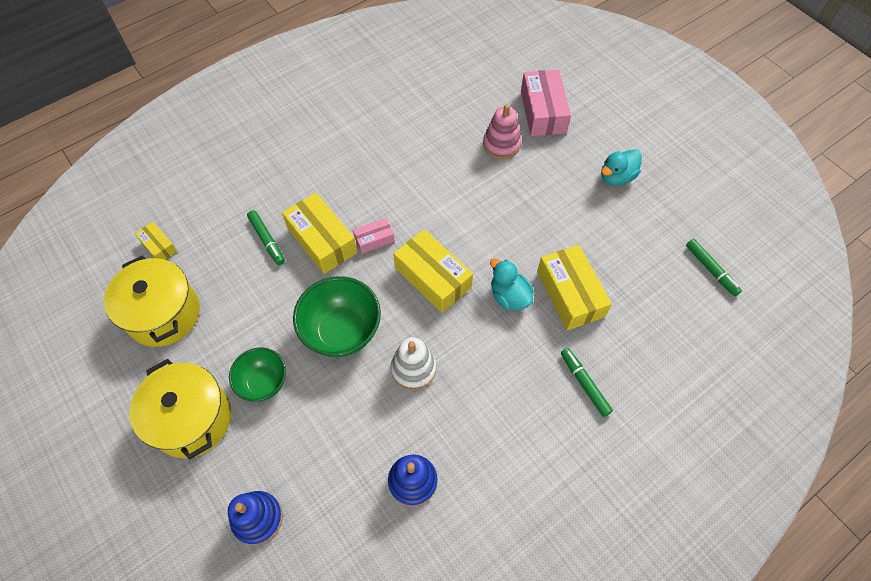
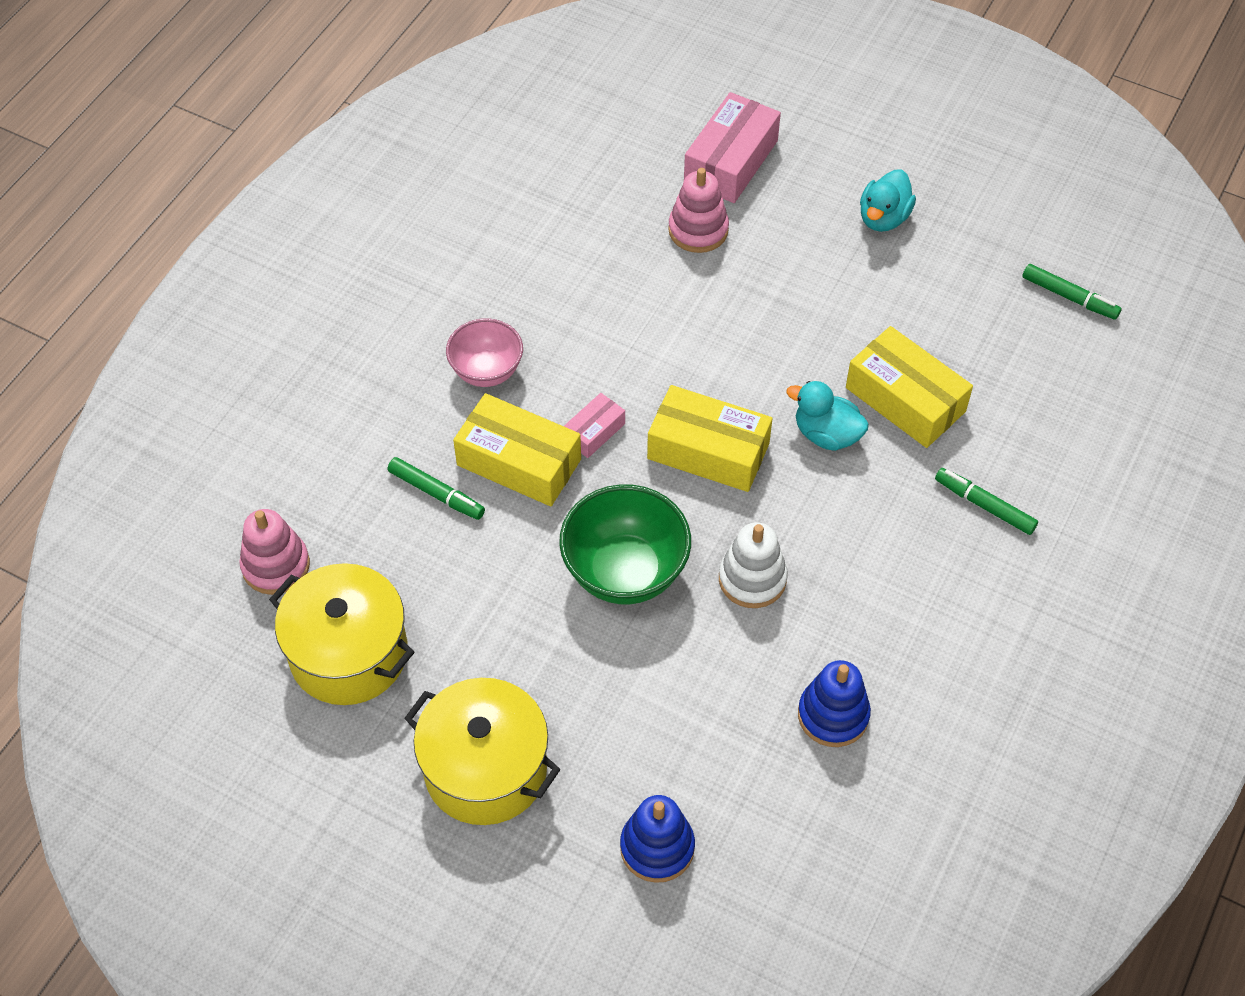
camera: 25 degrees left, 5 degrees down
yellow box [135,222,177,260] -> pink stacking toy [239,509,310,595]
green bowl [229,348,286,401] -> none
pink box [521,70,571,136] -> pink box turned 60 degrees clockwise [684,92,781,203]
none -> pink bowl [446,318,523,387]

